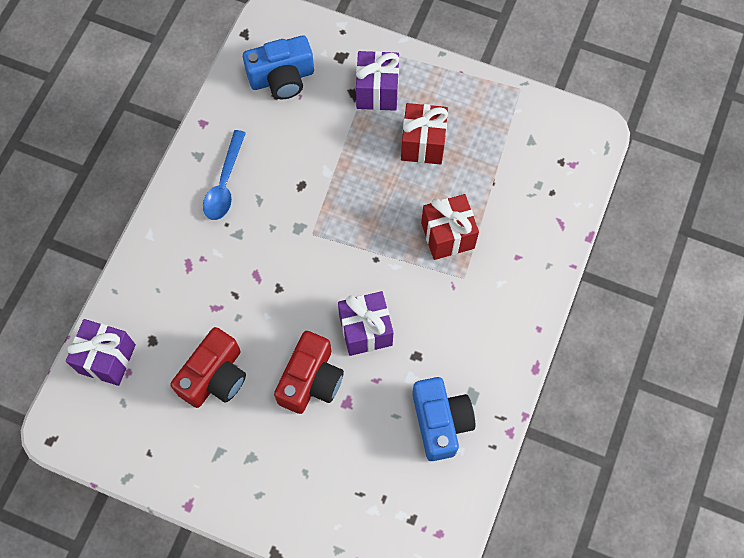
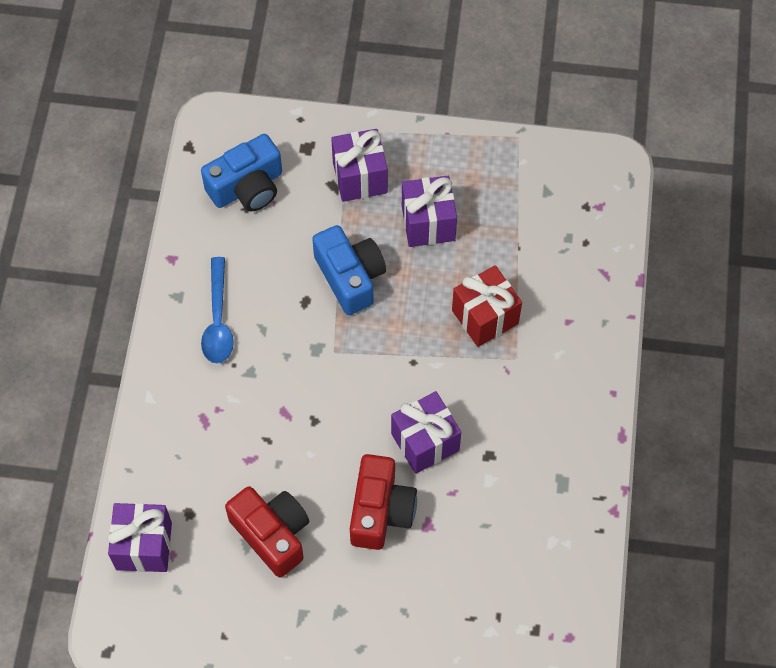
camera: 15 degrees left, 5 degrees down
red camera [170,327,246,408] -> red camera turned 60 degrees counterclockwise [225,486,309,578]
red gift [401,103,448,164] -> purple gift [402,176,457,247]
blue camera [412,377,475,461] -> blue camera moved to [312,225,386,315]

